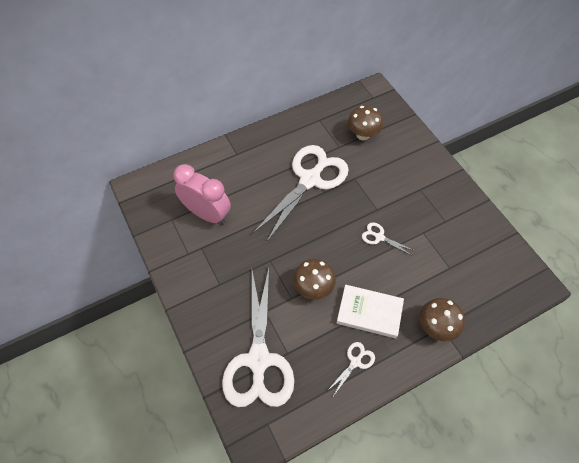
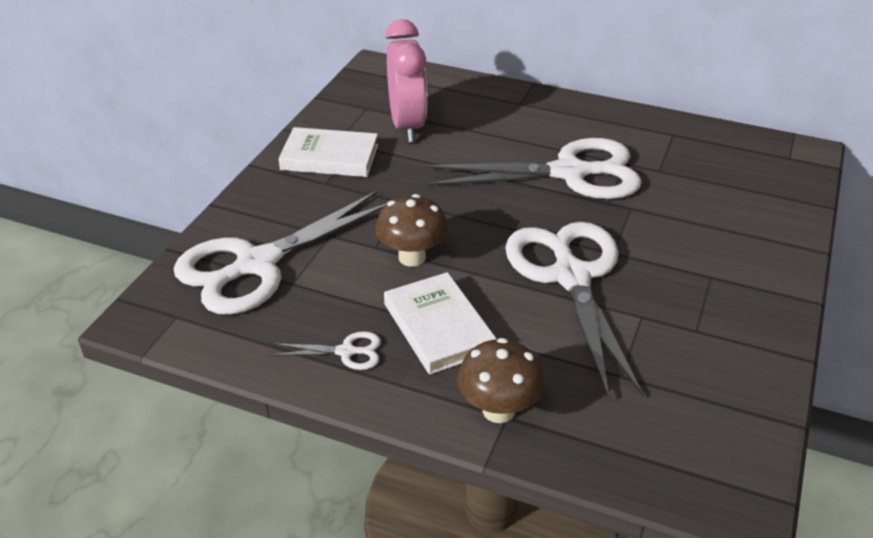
camera: 50 degrees right, 20 degrees down
brown mushroom [348,106,383,140] -> none
white scissors [362,222,415,255] -> white scissors [505,222,644,398], size x2.44
none -> white book [278,127,378,177]

